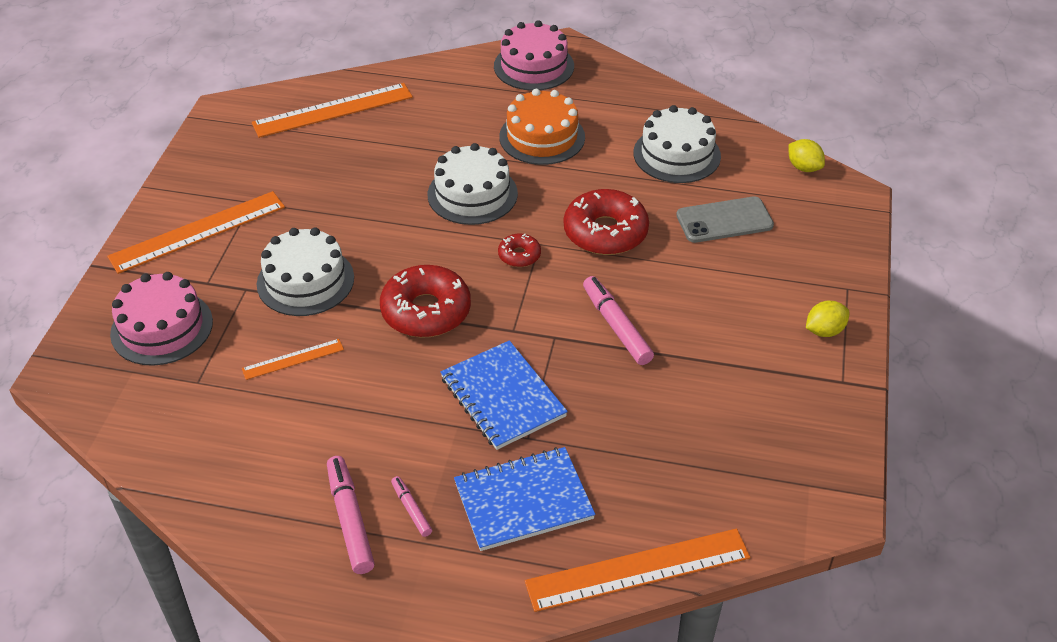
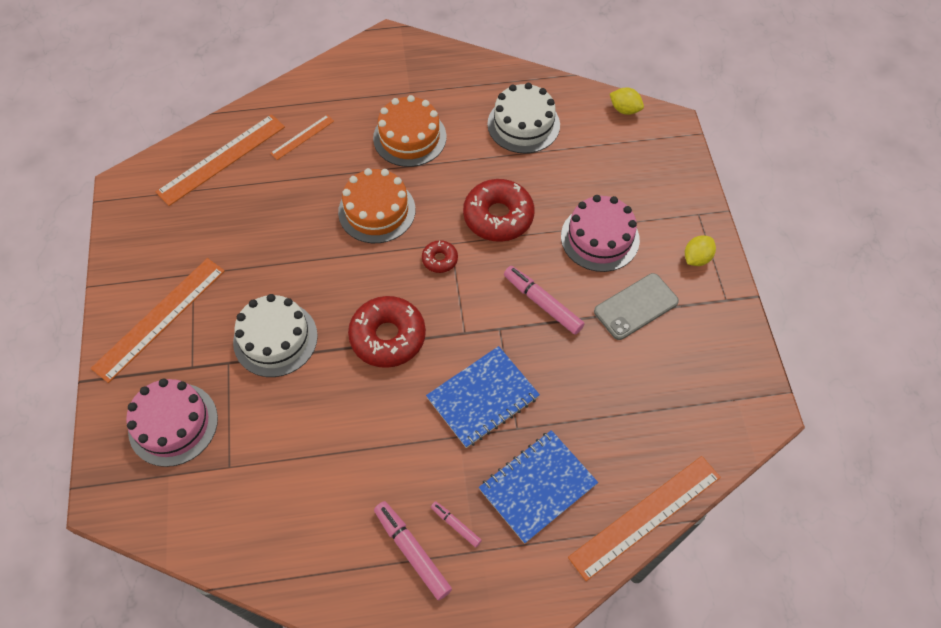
camera: 20 degrees left, 15 degrees up
orange ruler [242,339,344,380] -> orange ruler moved to [270,115,334,160]
white cake [428,143,518,225] -> orange cake [338,168,415,243]
blue notebook [440,340,568,450] -> blue notebook turned 75 degrees counterclockwise [426,346,540,448]
pink cake [494,20,574,91] -> pink cake moved to [561,195,640,272]
grey phone [676,196,774,243] -> grey phone moved to [594,273,679,340]

